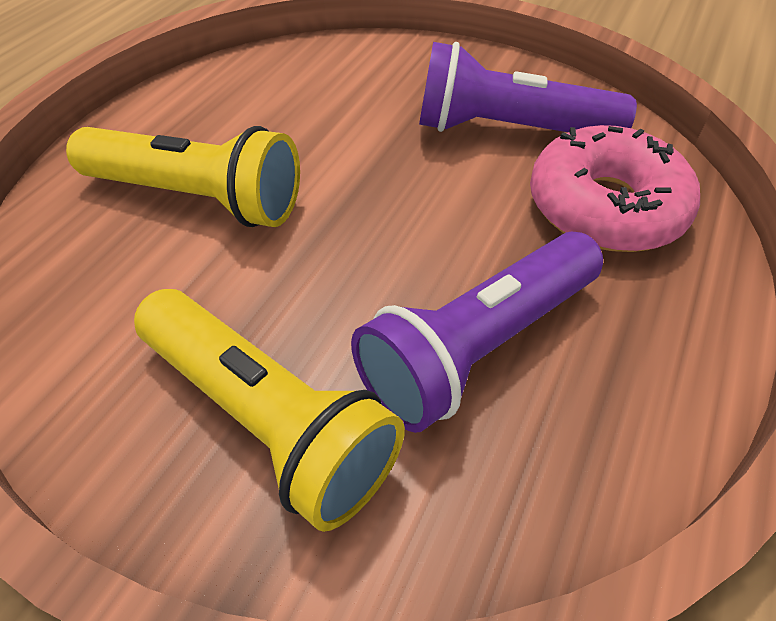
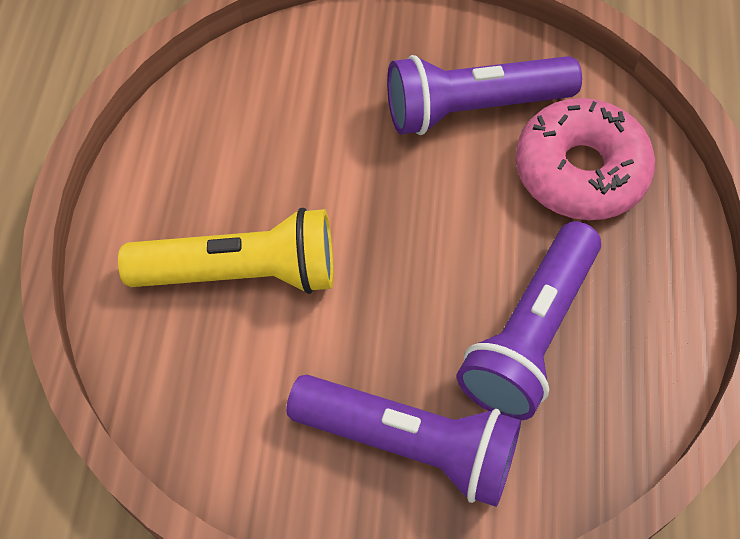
camera: 20 degrees left, 10 degrees up
yellow flashlight [134,289,405,532] -> purple flashlight [286,375,521,507]

